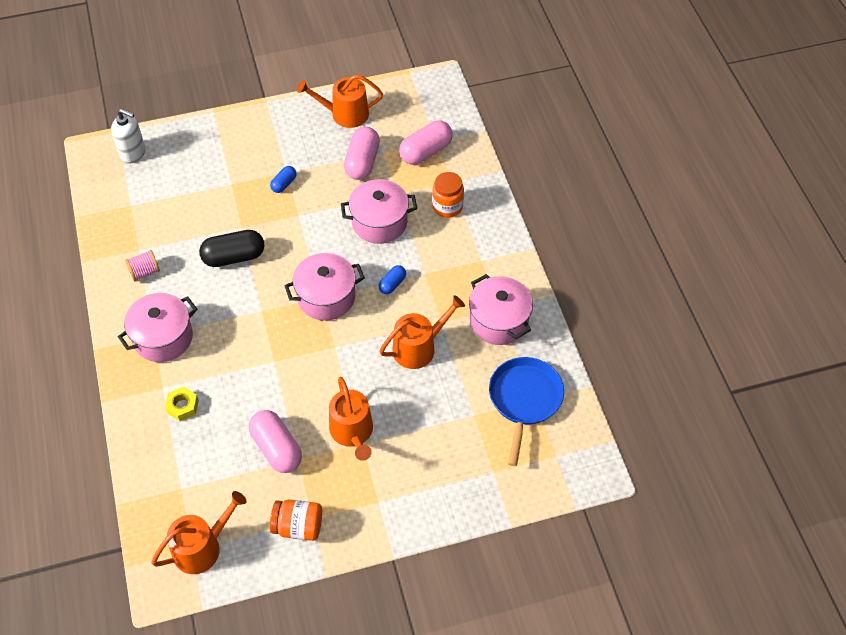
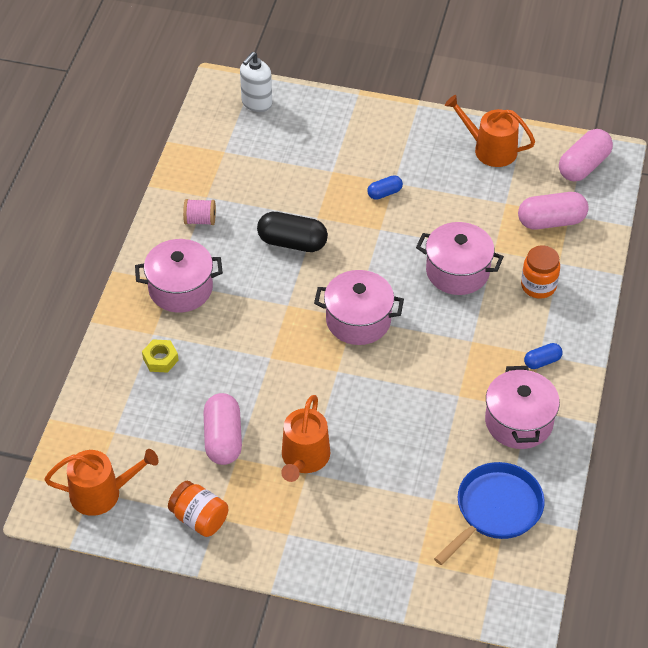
camera: 30 degrees right, 5 degrees down
white soap dispenser [111,109,145,164] -> white soap dispenser turned 75 degrees clockwise [240,52,272,112]
pink capsule [344,127,380,180] -> pink capsule moved to [559,129,613,182]
blue capsule [379,265,406,294] -> blue capsule moved to [524,343,562,369]
orange watering can [379,295,465,369] -> none

